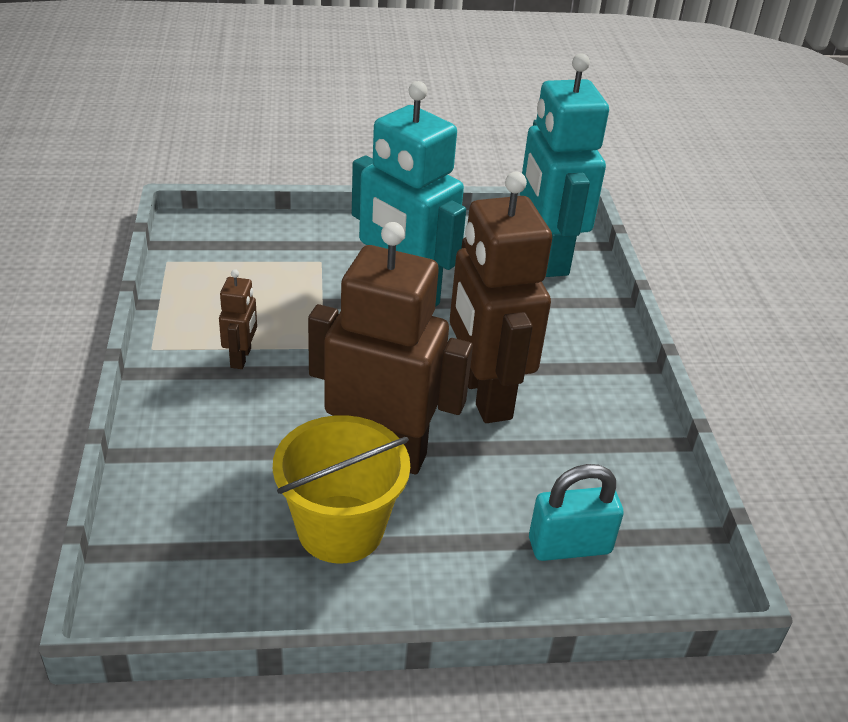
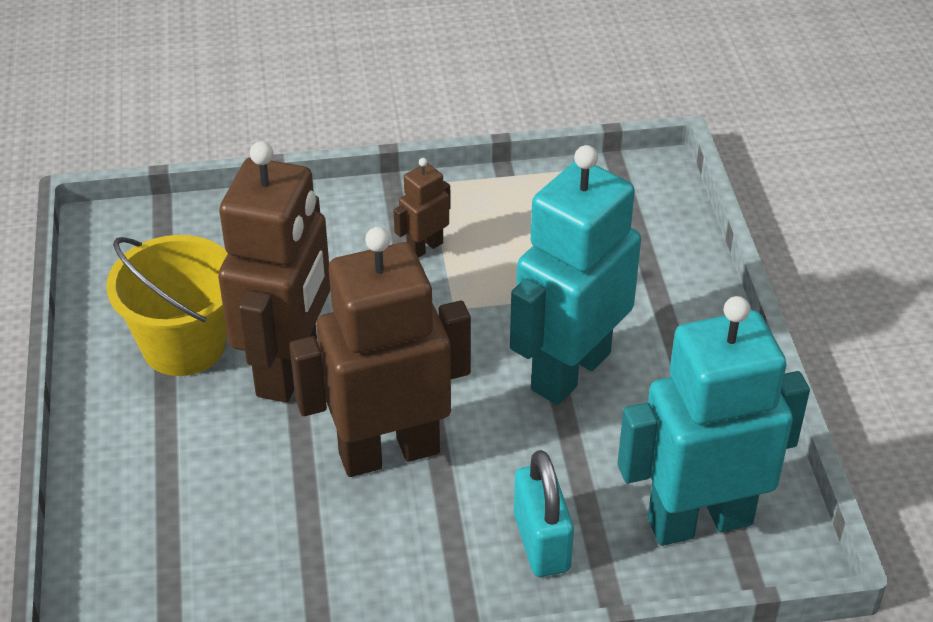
camera: 90 degrees right, 5 degrees up
brown robot [219,269,257,369] -> brown robot turned 135 degrees clockwise [394,158,451,258]
turquoise padlock [529,464,624,561] -> turquoise padlock moved to [514,450,574,577]

